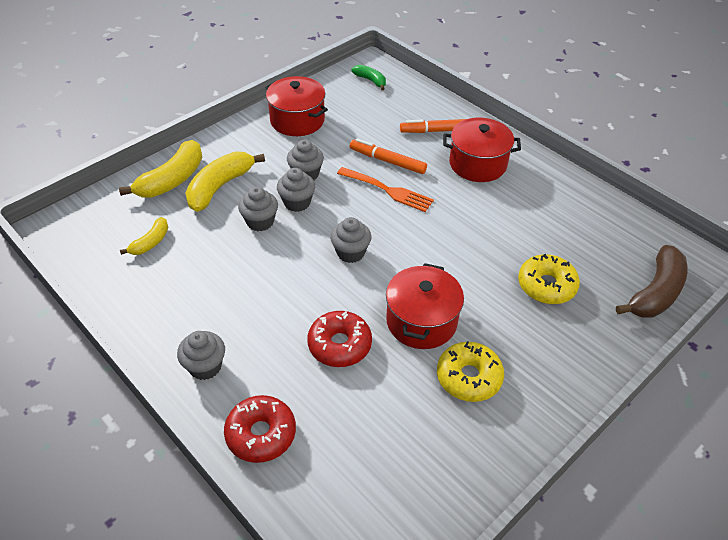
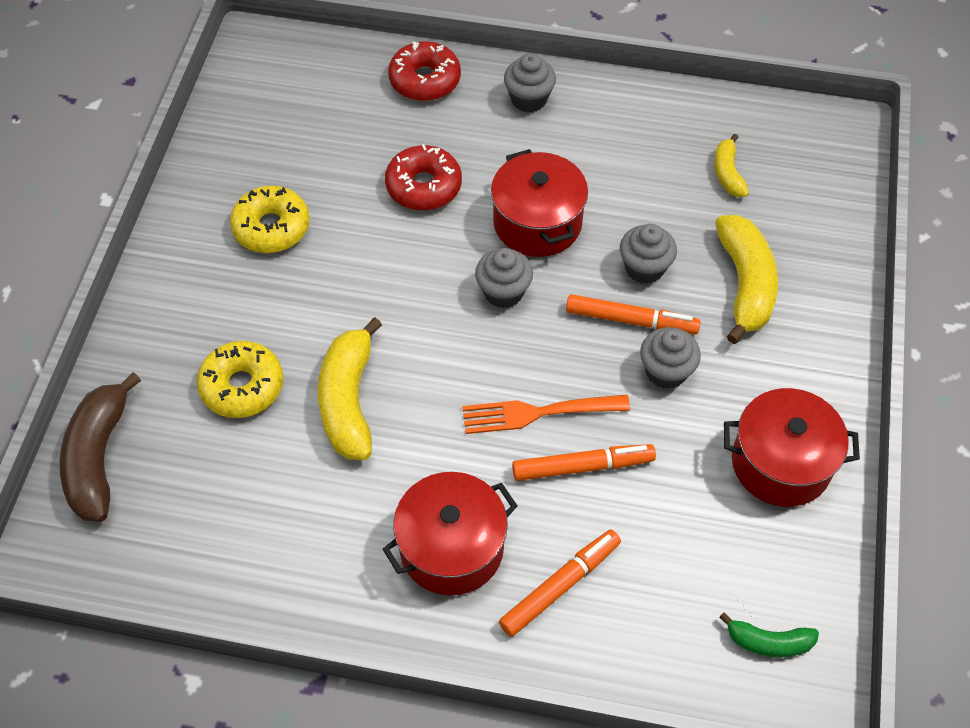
camera: 145 degrees right, 10 degrees up
yellow banana [119,140,202,198] -> yellow banana moved to [318,317,382,460]
grey cupcake [277,168,315,212] -> orange marker [566,294,701,334]
red pot [386,263,464,349] -> red pot moved to [491,149,588,257]

